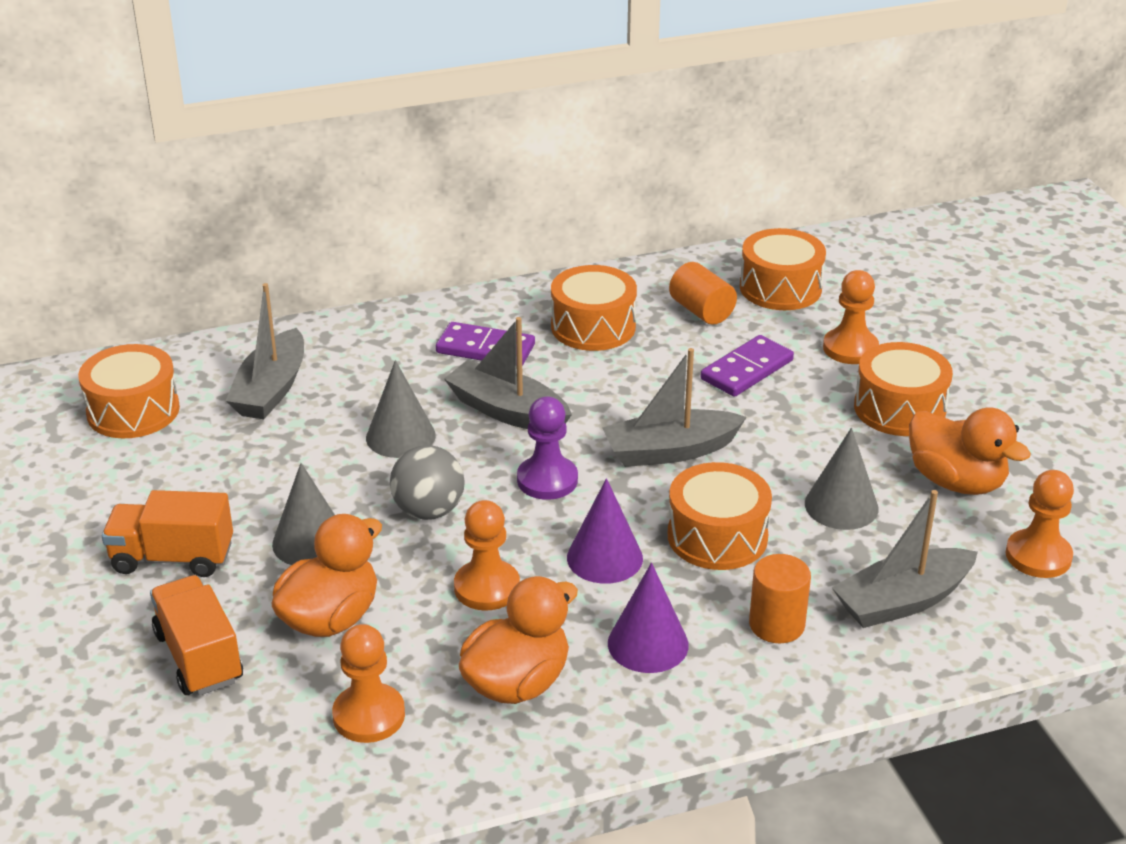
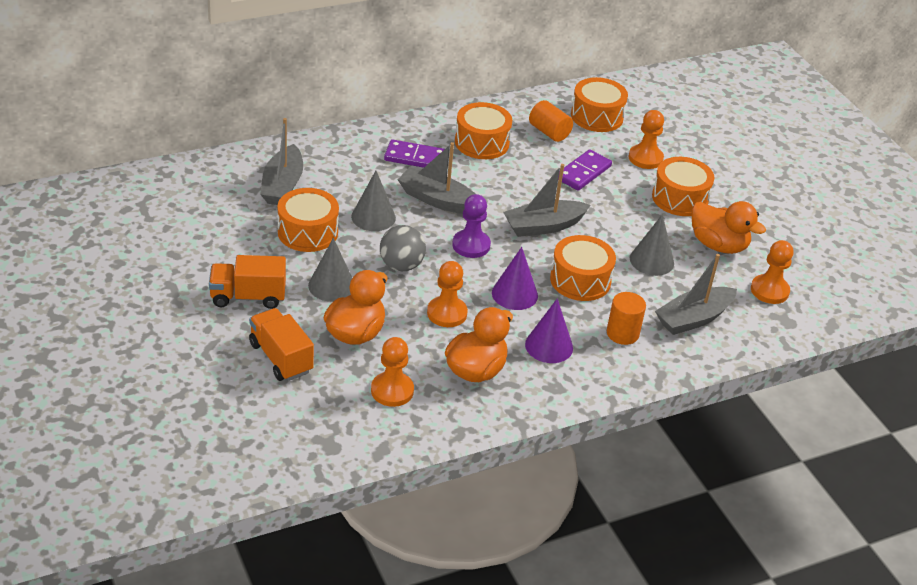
camera: 10 degrees left, 5 degrees up
orange drum [78,344,180,438] -> orange drum moved to [277,188,339,252]

